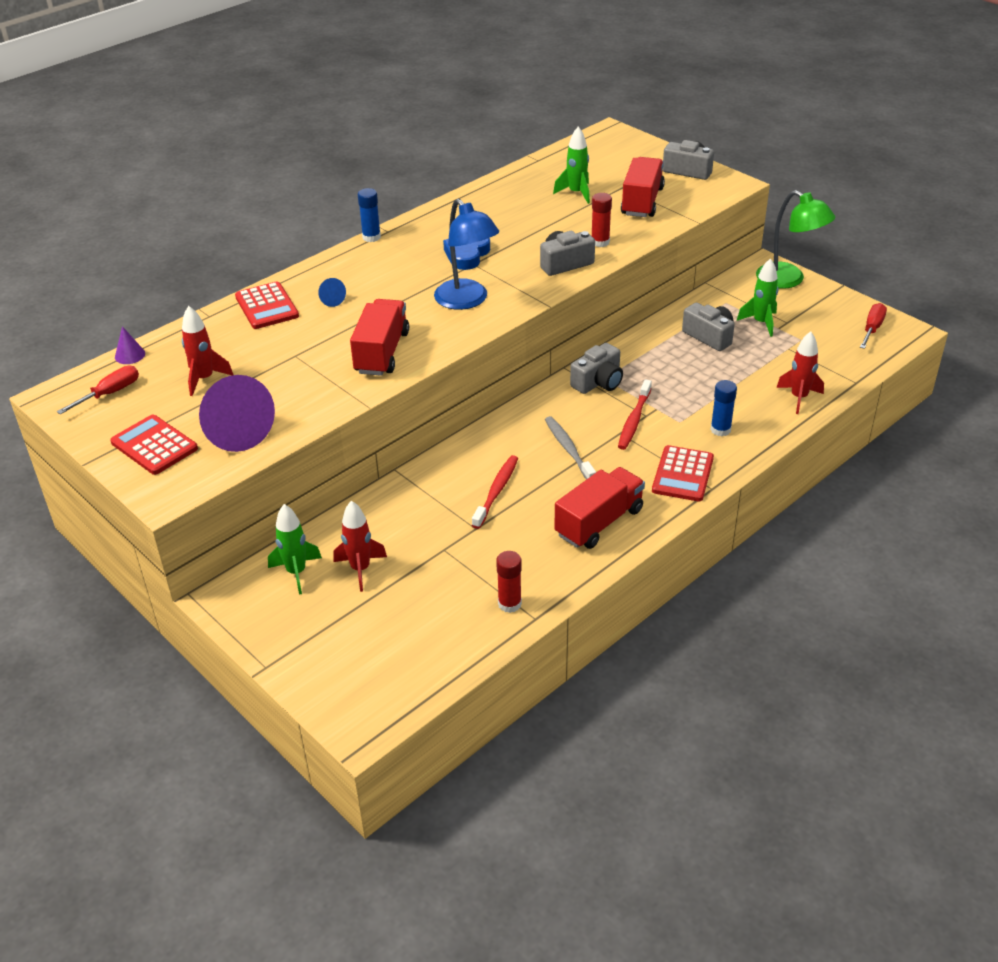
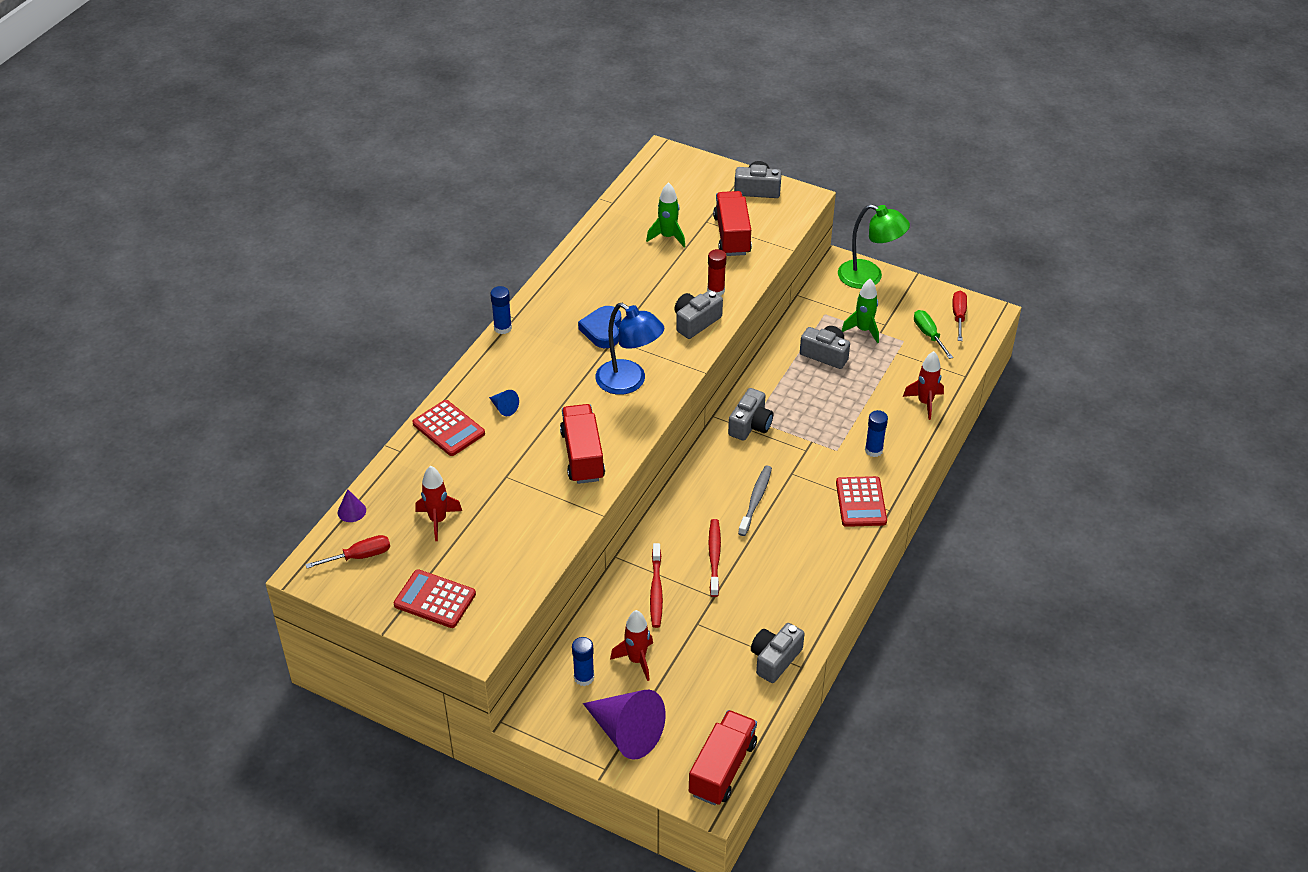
camera: 20 degrees left, 5 degrees up
red screwdriver [57,366,139,414] -> red screwdriver turned 45 degrees clockwise [305,535,390,568]
purple cone [199,375,275,452] -> purple cone moved to [583,690,665,760]
green rocket [268,504,322,595] -> blue glue stick [572,637,594,686]
red glue stick [496,551,522,613] -> grey camera [751,623,804,683]
grey toothbrush [545,416,596,480] -> grey toothbrush turned 60 degrees clockwise [738,466,772,536]
red truck [554,467,645,549] -> red truck moved to [689,710,757,806]
red toothbrush [618,379,652,450] -> red toothbrush moved to [650,543,663,628]
none -> green screwdriver [914,310,953,359]

